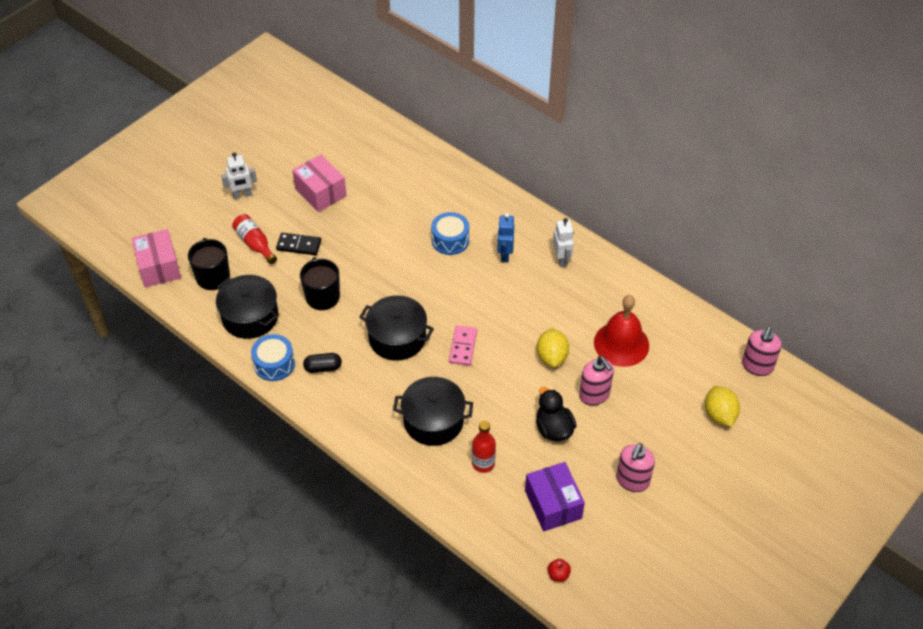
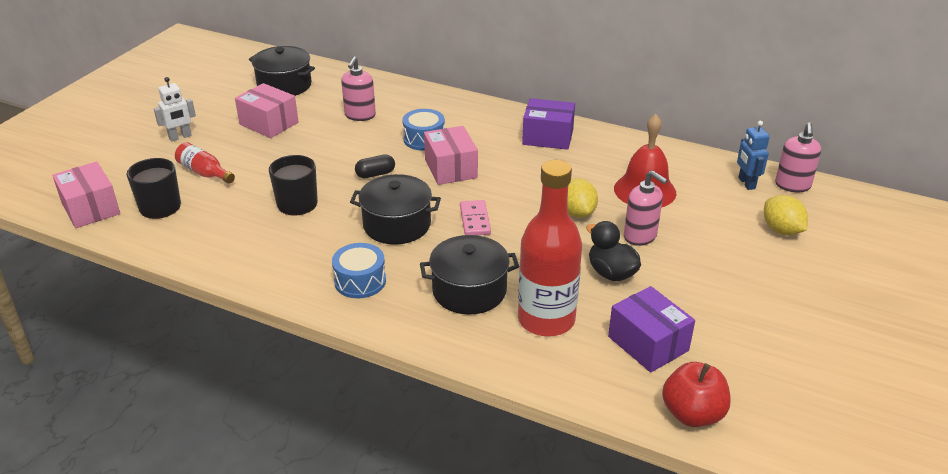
camera: 15 degrees left, 15 degrees down
black pot [216,275,279,339] -> black pot moved to [249,46,315,96]
blue drum [251,334,295,381] -> blue drum moved to [332,243,386,298]
black domino [276,233,321,255] -> none
black capsule [303,353,342,373] -> black capsule moved to [355,154,395,178]
red bottle [472,421,496,473] -> red bottle [518,160,582,337], size x2.01
blue robot [497,213,514,263] -> blue robot moved to [737,121,770,190]
red apple [548,559,571,582] -> red apple [662,362,731,427], size x2.15
white robot [553,218,574,268] -> purple box [522,98,575,150]
pink soap dispenser [616,443,655,492] -> pink soap dispenser moved to [341,56,376,121]
none -> pink box [424,126,478,185]

